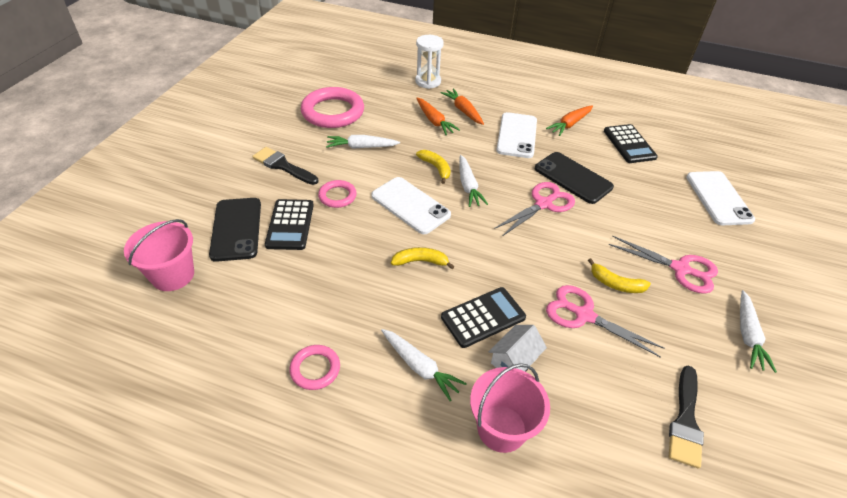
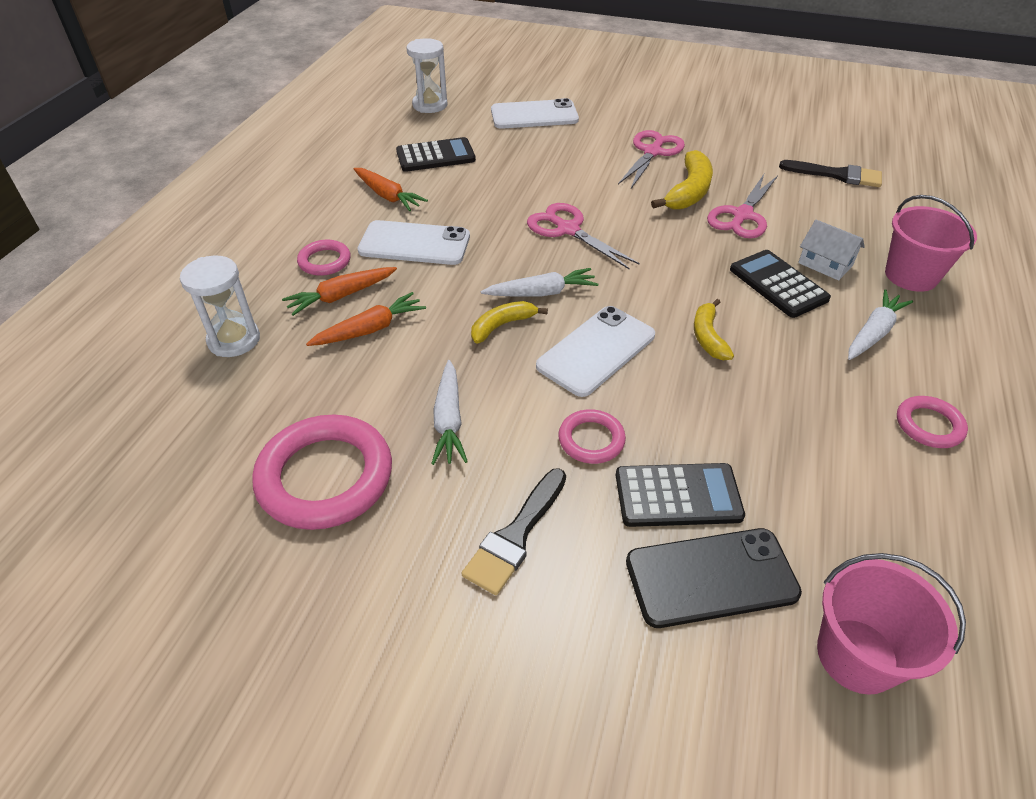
camera: 90 degrees left, 0 degrees up
black phone [535,152,614,204] -> none
yellow banana [588,258,651,293] -> yellow banana [651,150,713,210], size x1.57
white carrot [740,290,777,373] -> none
none -> pink ring [297,240,351,276]
none -> white hourglass [406,38,448,113]

